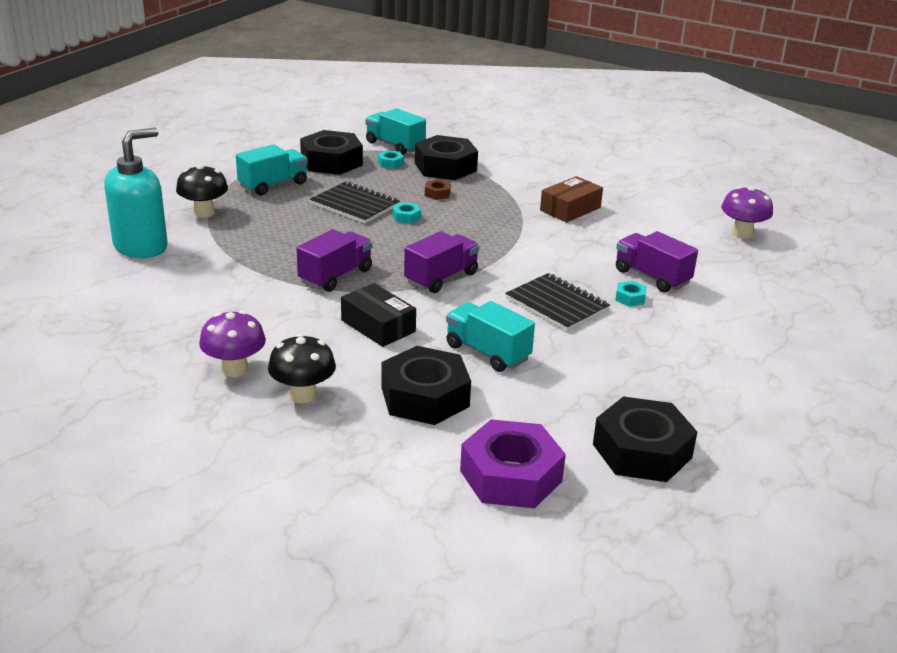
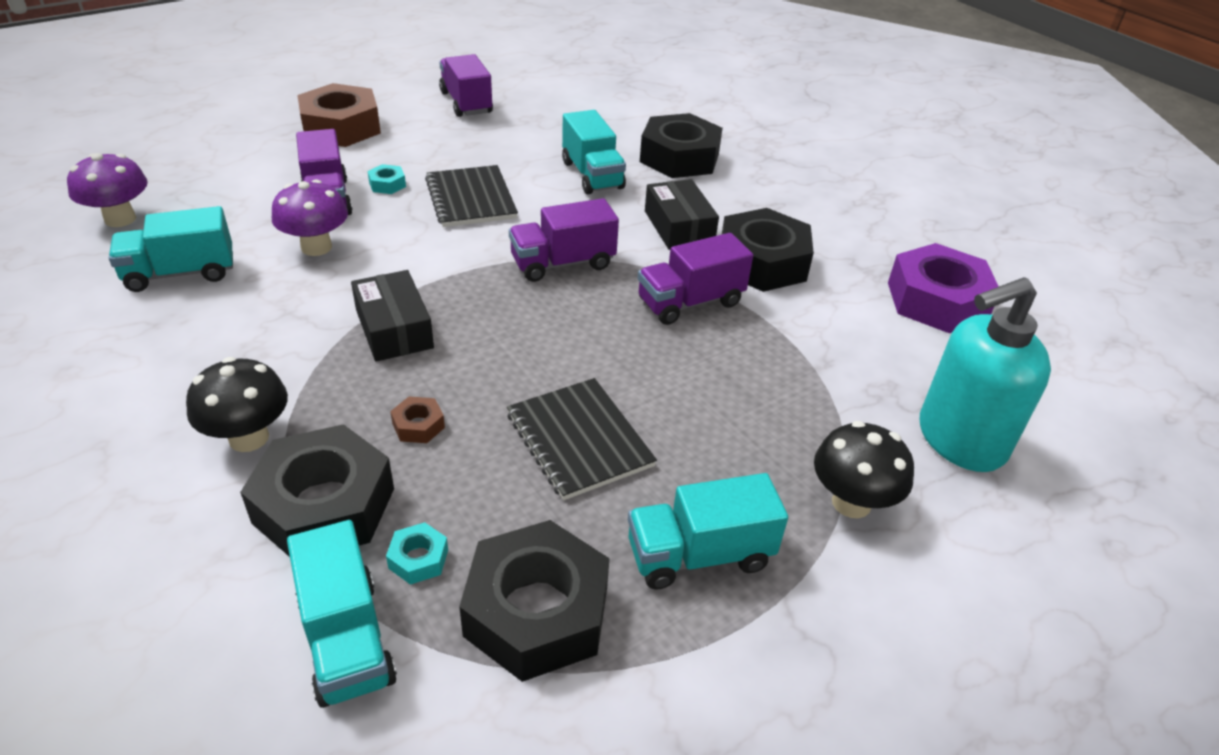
camera: 155 degrees left, 10 degrees up
purple mushroom [199,311,266,377] -> purple mushroom moved to [272,179,348,256]
black mushroom [268,334,336,403] -> black mushroom moved to [186,357,288,452]
turquoise nut [392,202,421,224] -> none
purple nut [460,419,566,508] -> purple nut moved to [888,243,999,333]
brown box [540,176,603,223] -> none
black nut [593,397,697,482] -> black nut moved to [722,208,814,292]
none -> turquoise truck [109,206,233,292]
none -> brown nut [297,83,381,147]
none -> black box [351,270,434,362]
none -> purple truck [439,54,493,117]

